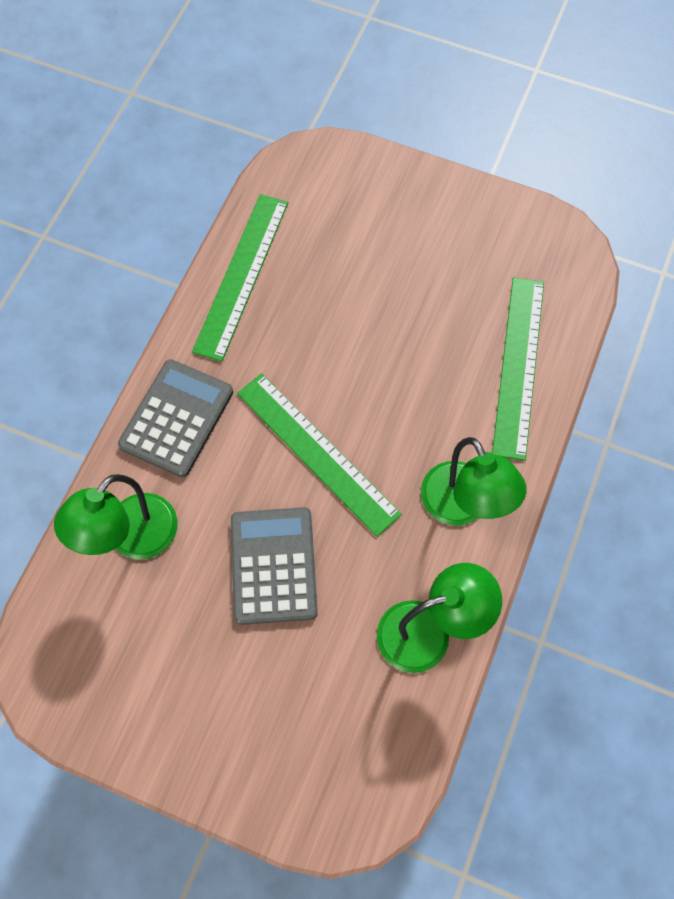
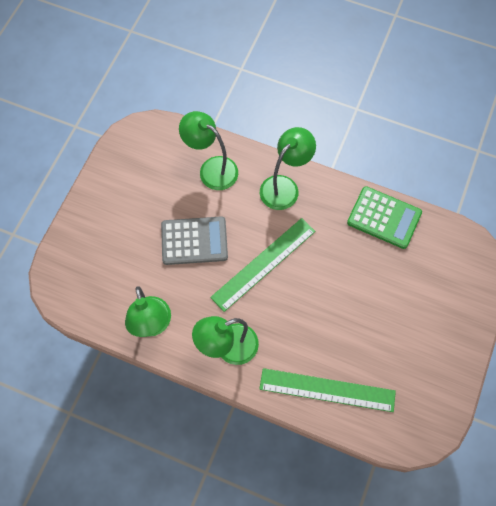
camera: 90 degrees right, 0 degrees up
grey calculator [118,359,233,477] -> green lamp [260,127,316,210]
green ruler [192,194,288,362] -> green calculator [347,186,422,249]

